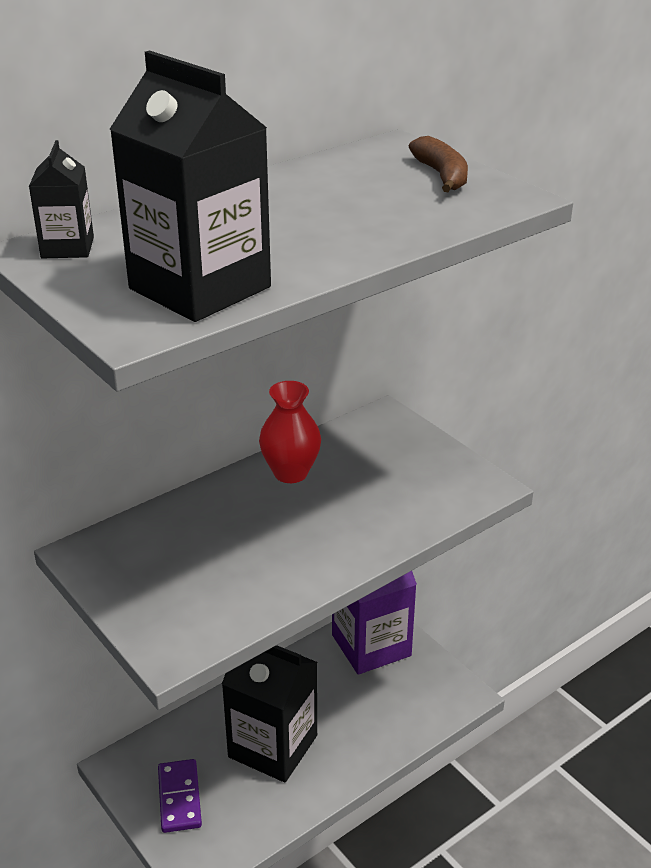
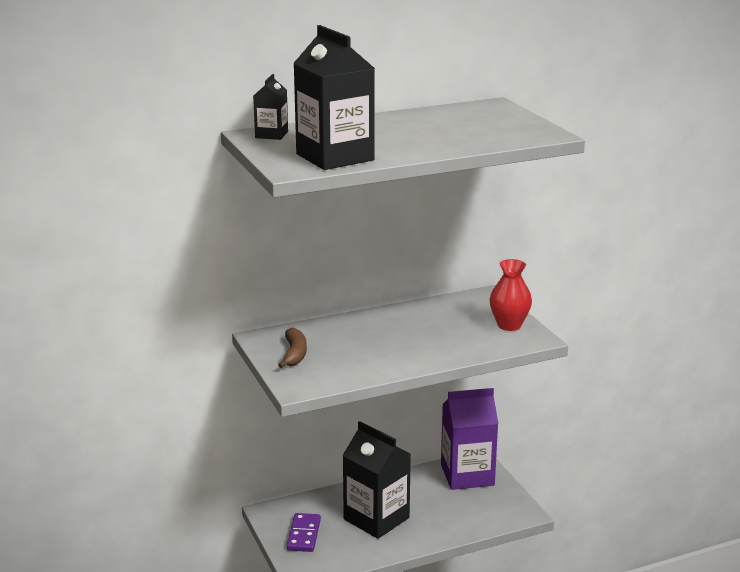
camera: 15 degrees right, 10 degrees down
red vase [259,381,321,483] -> red vase moved to [490,259,532,331]
brown banana [409,136,468,192] -> brown banana moved to [278,328,307,368]

